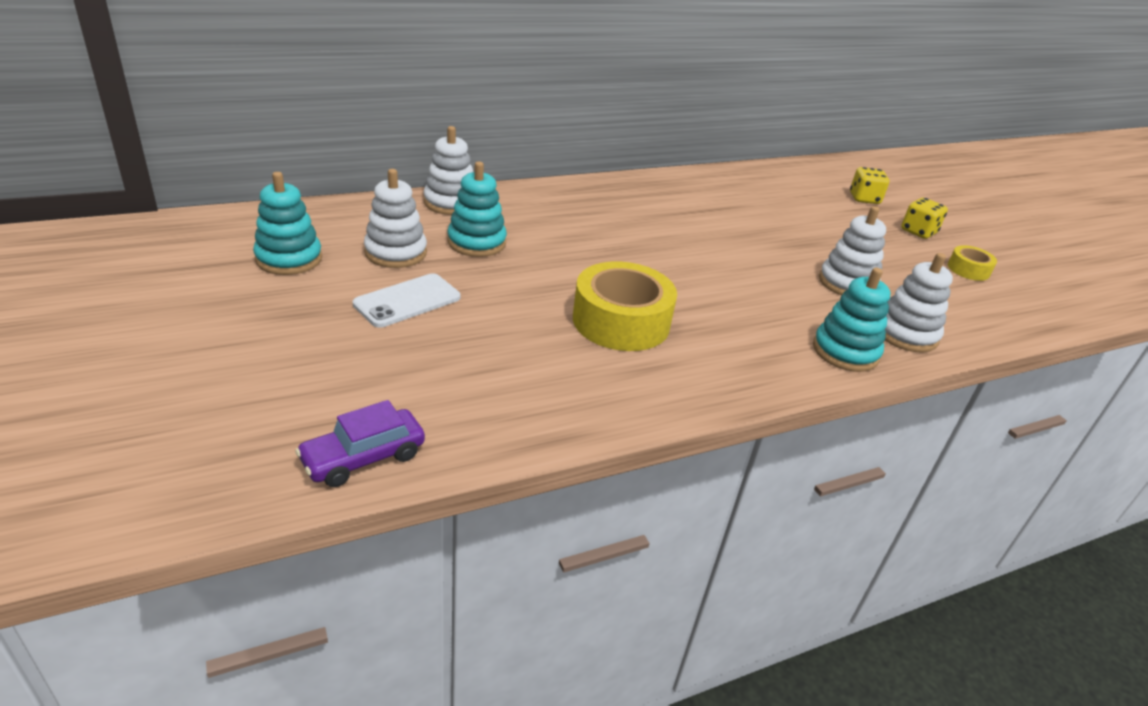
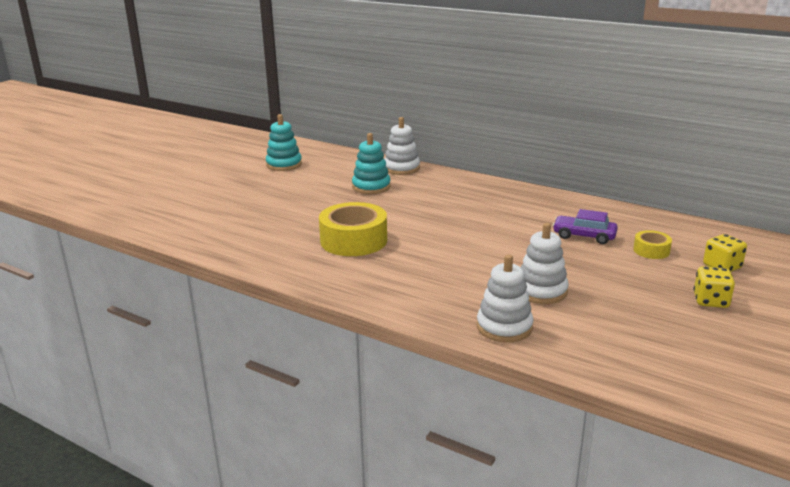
camera: 60 degrees right, 10 degrees down
purple car [295,400,425,487] -> purple car moved to [553,209,618,244]
white phone [353,273,460,328] -> none
white stacking toy [364,169,427,268] -> none
turquoise stacking toy [813,268,891,372] -> none
yellow tape [948,245,997,281] -> yellow tape moved to [633,230,672,259]

